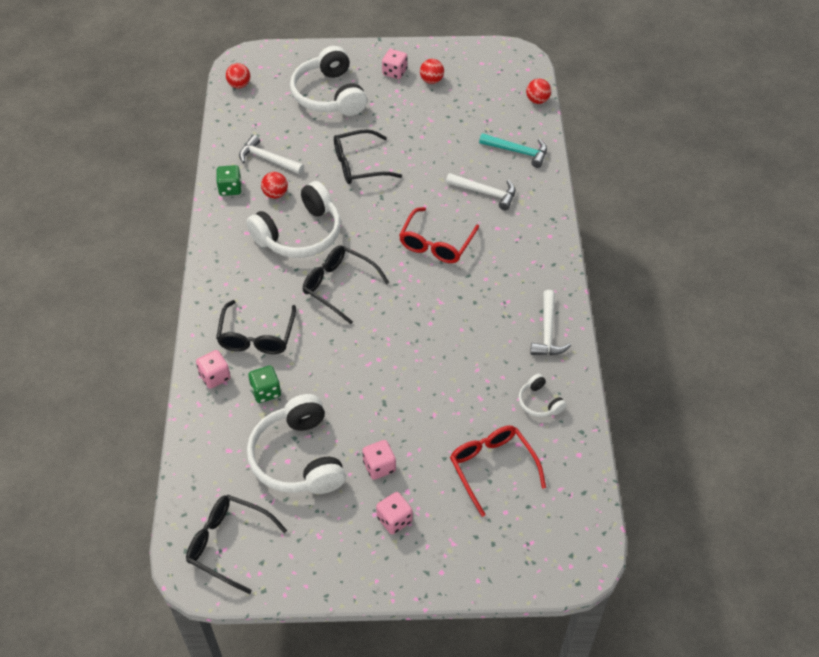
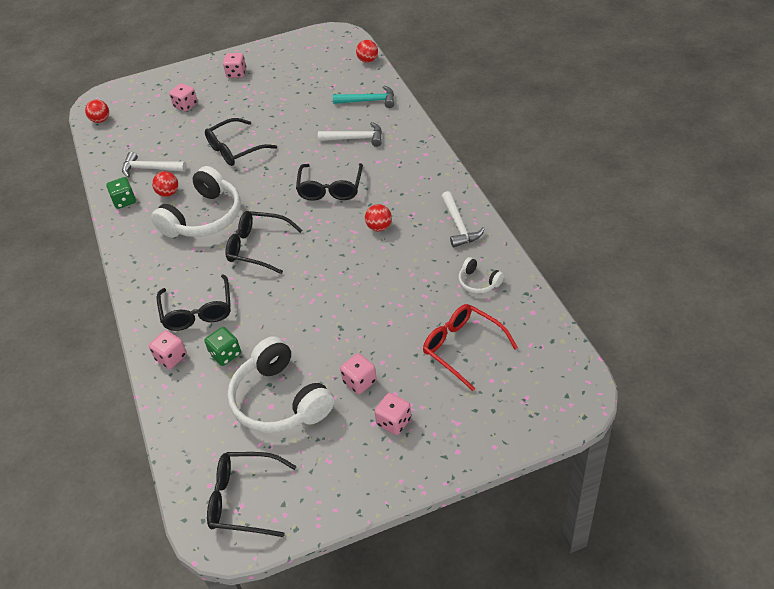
camera: 15 degrees left, 5 degrees down
white headphones [290,46,367,116] -> pink dice [169,83,198,112]
red glasses [399,207,479,263] -> black glasses [296,163,363,201]
red ball [420,59,444,84] -> red ball moved to [365,204,392,231]

